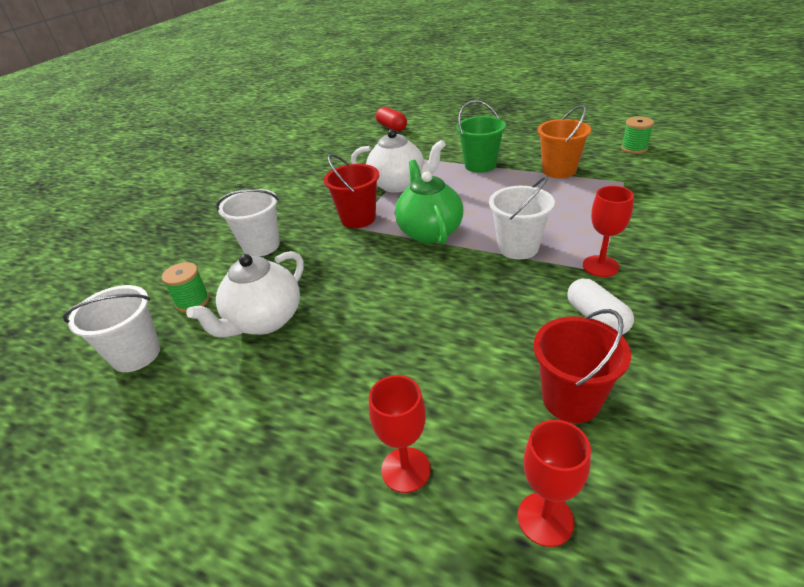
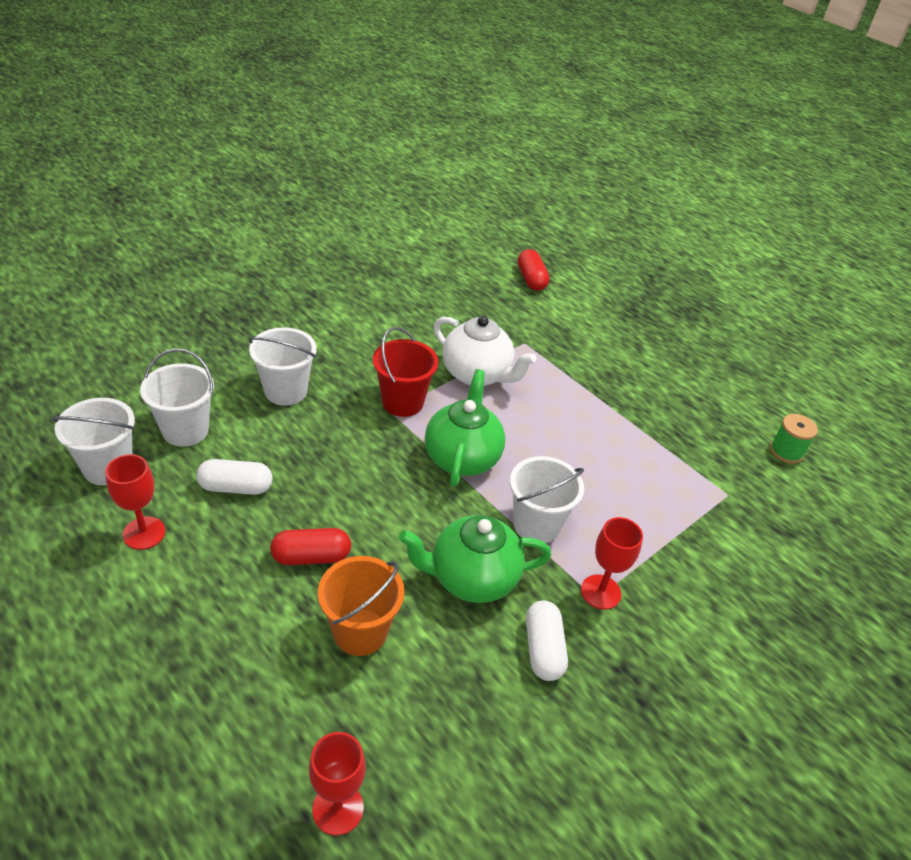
camera: 15 degrees right, 5 degrees up
green spool [162,262,209,313] -> white bucket [140,349,214,447]
white teapot [186,251,304,337] -> white capsule [196,459,273,495]
red goblet [369,375,431,493] -> red goblet moved to [105,454,165,550]
green bucket [456,100,506,173] -> none
red bucket [534,309,631,423] -> none
orange bucket [538,105,591,178] -> orange bucket moved to [318,556,405,656]
none -> red capsule [270,528,351,565]
none -> green teapot [399,515,551,603]

